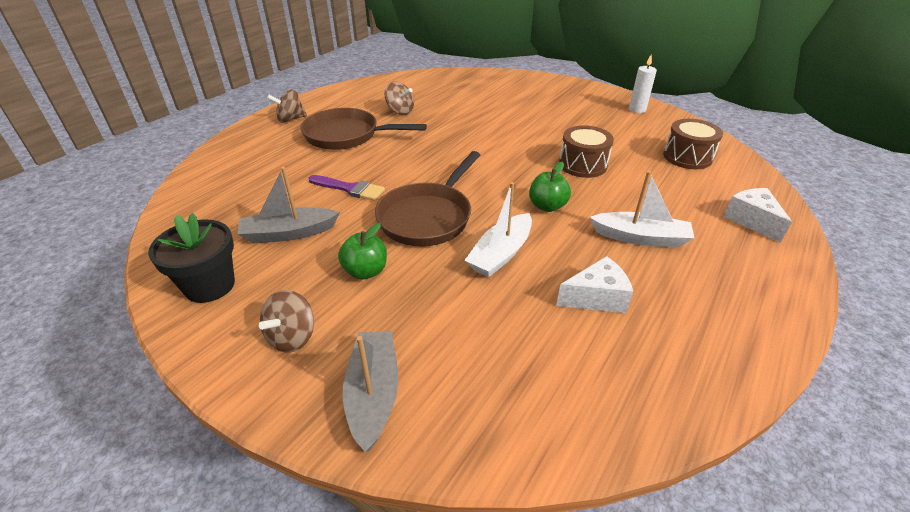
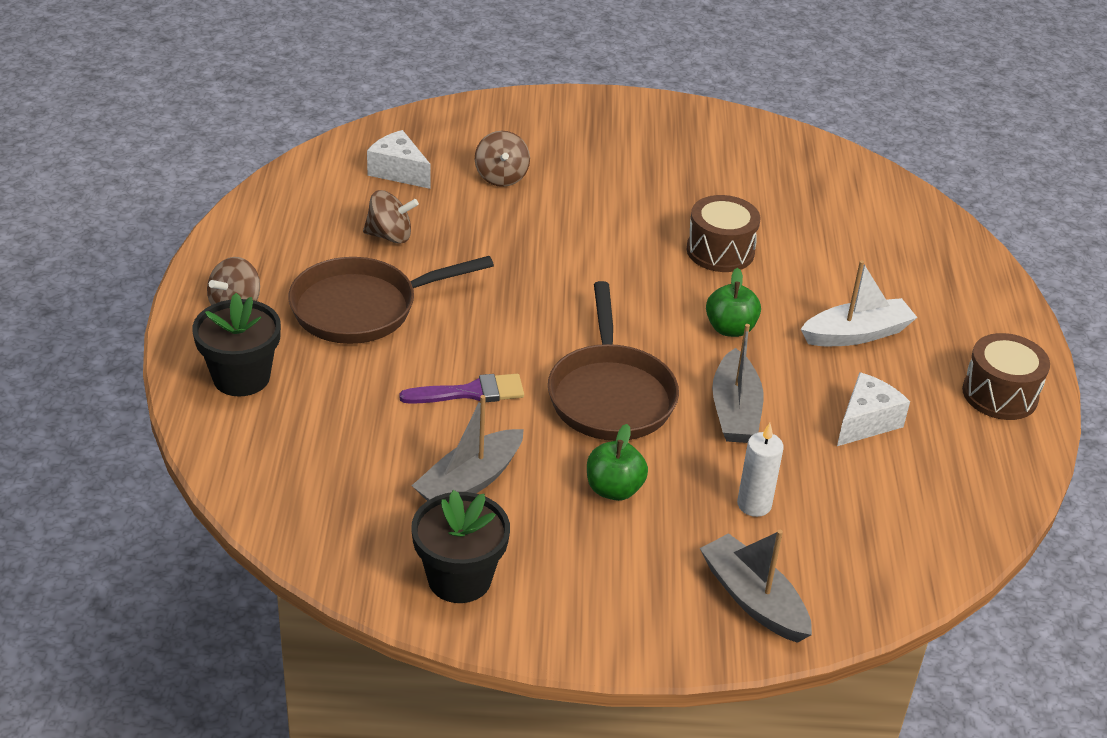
camera: 35 degrees left, 0 degrees up
brown spinning top [259,290,314,353] -> brown spinning top moved to [475,131,530,187]
white boat [464,182,532,277] -> grey boat [712,324,763,443]
white candle [629,55,657,113] -> white candle moved to [737,423,784,517]
brown drum [663,119,723,169] -> brown drum moved to [962,333,1050,420]
white cheese [723,188,792,243] -> white cheese moved to [367,130,431,189]
none -> black flower pot [192,293,281,396]

